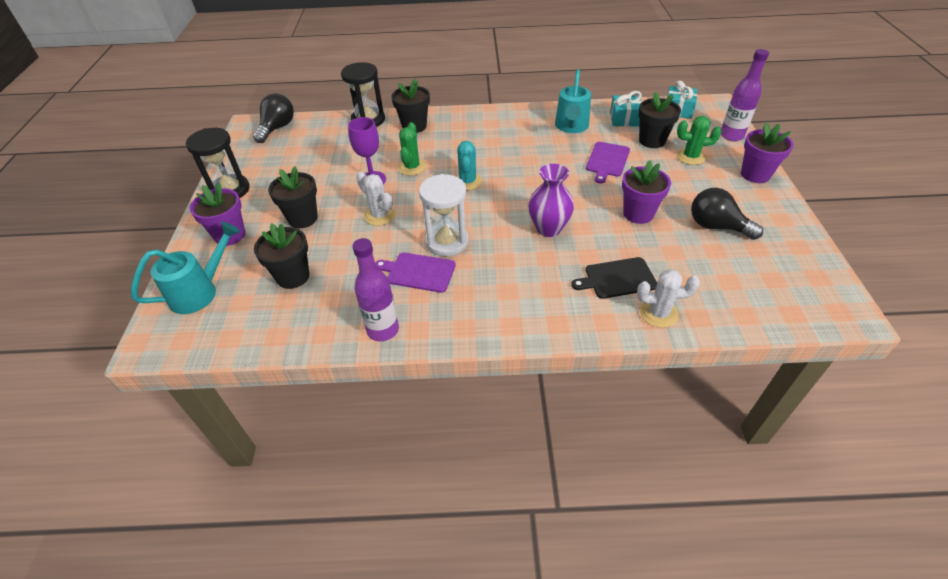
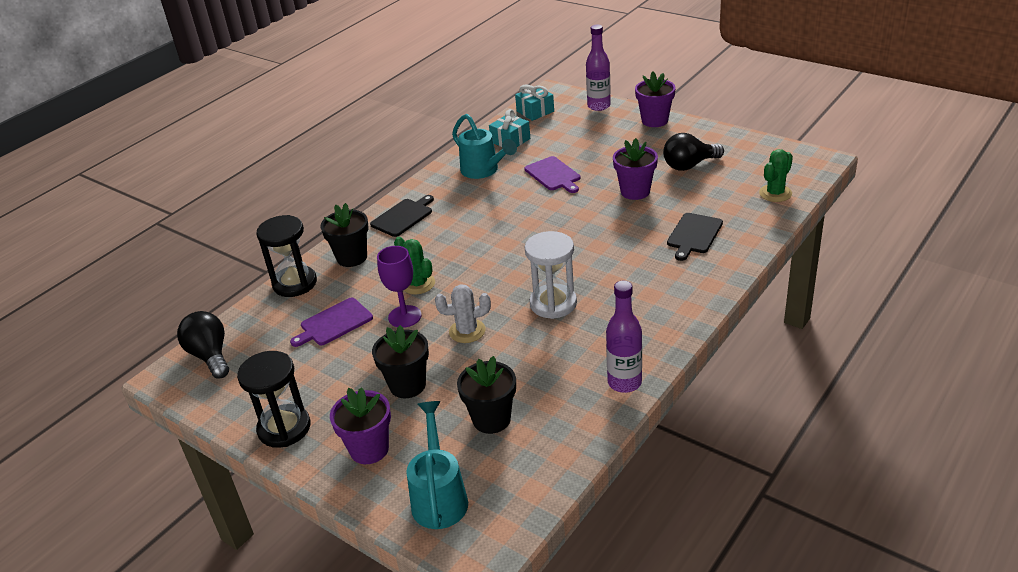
camera: 50 degrees left, 10 degrees down
purple cutting board [375,252,456,293] -> purple cutting board moved to [290,298,373,347]
turquoise cactus [456,141,483,191] -> none
purple vase [528,164,574,237] -> none
white cactus [637,269,700,328] -> none
black flower pot [638,92,681,148] -> none
green cactus [677,116,722,165] -> green cactus moved to [759,149,793,202]
none -> black cutting board [370,195,434,237]

